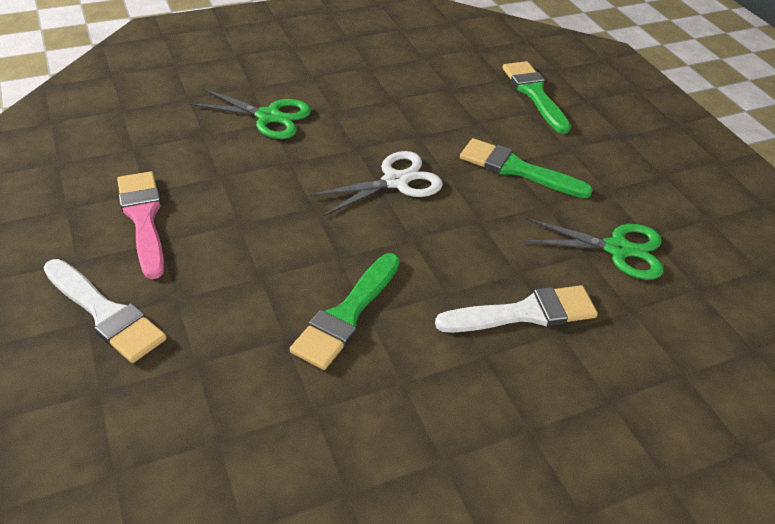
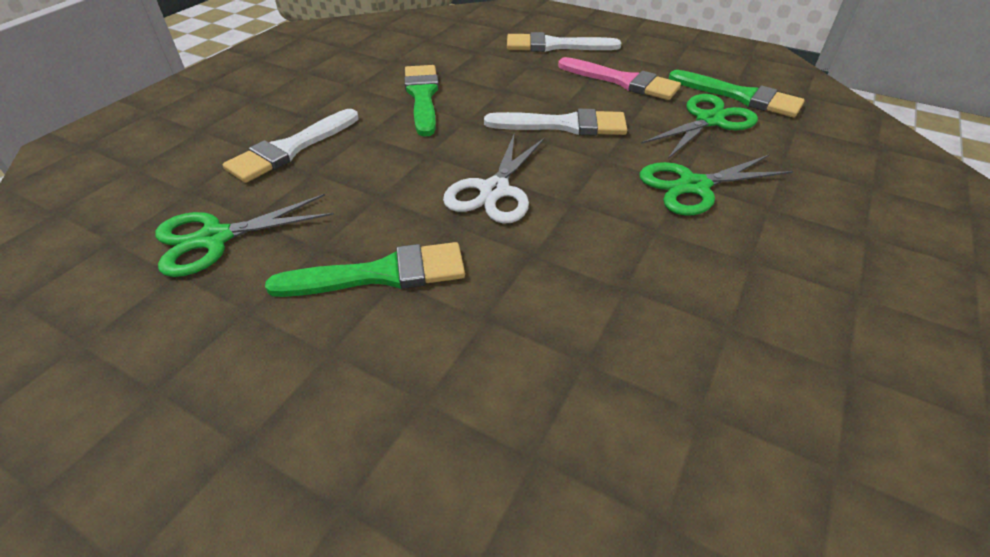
camera: 145 degrees right, 0 degrees up
green brush [502,61,571,134] -> green brush moved to [669,70,805,117]
none -> white brush [484,108,627,136]
none -> green scissors [641,94,758,159]

